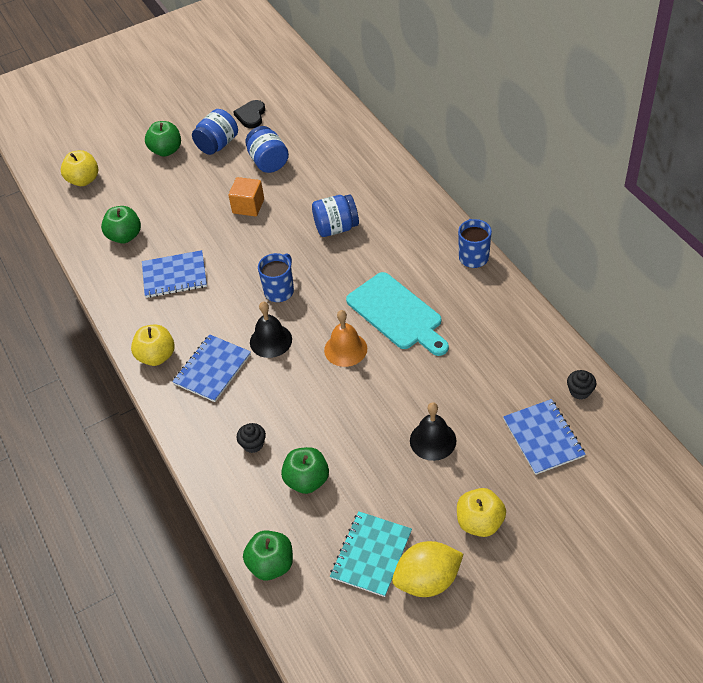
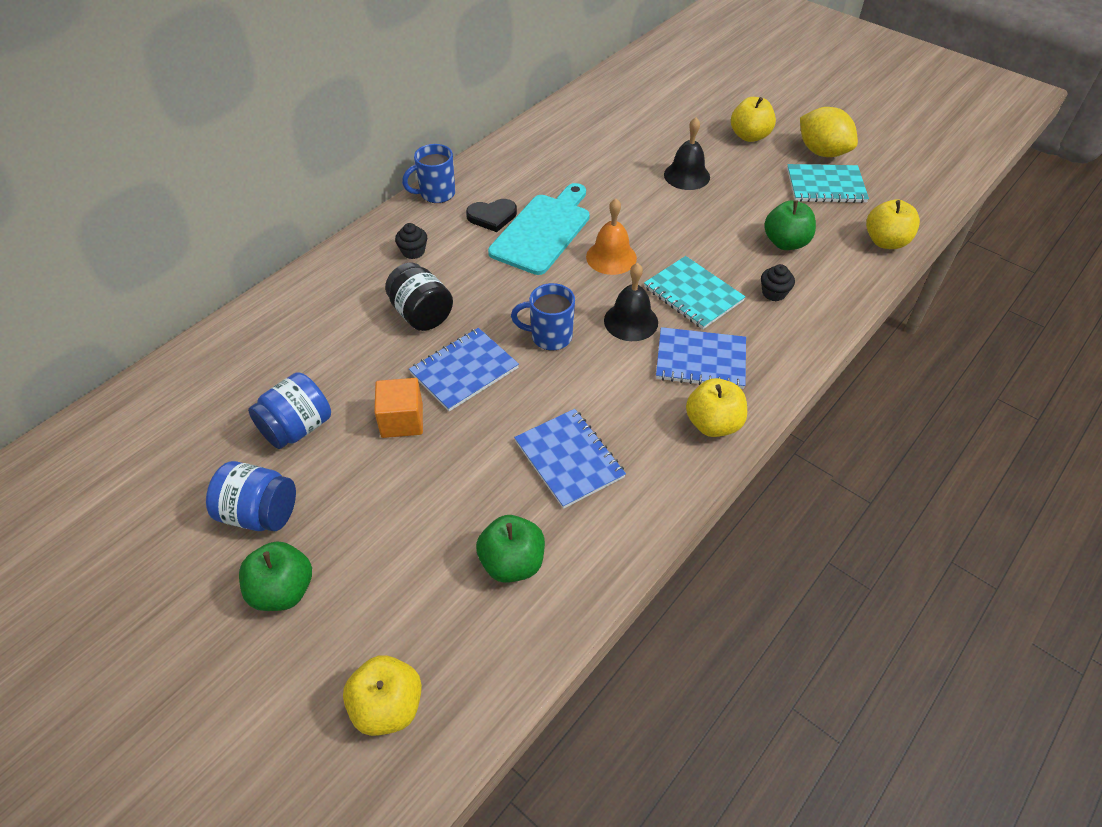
camera: 115 degrees left, 0 degrees up
black heart [233,100,265,128] -> black heart moved to [466,199,517,232]
green apple [243,531,293,580] -> yellow apple [866,199,920,249]
blue jar [312,194,359,237] -> black jar [385,263,453,331]
blue notebook [503,399,586,475] -> blue notebook moved to [409,328,519,411]
black cupcake [567,370,596,400] -> black cupcake moved to [395,223,427,259]
none -> turquoise notebook [644,256,746,329]

